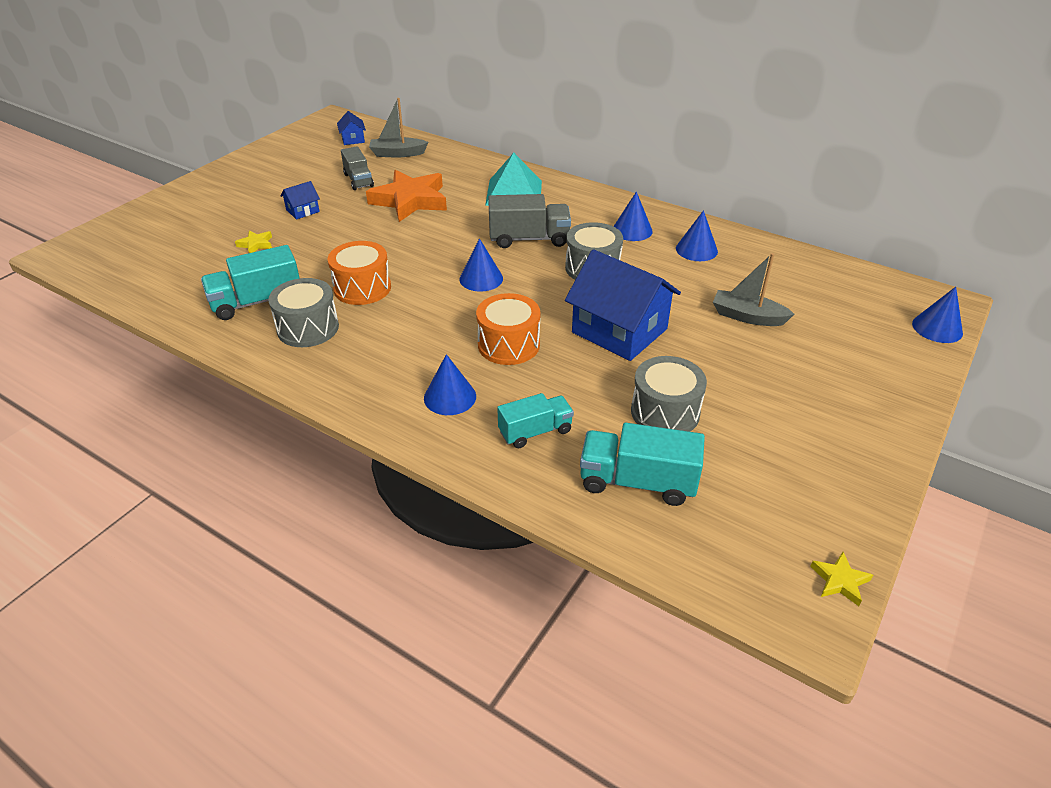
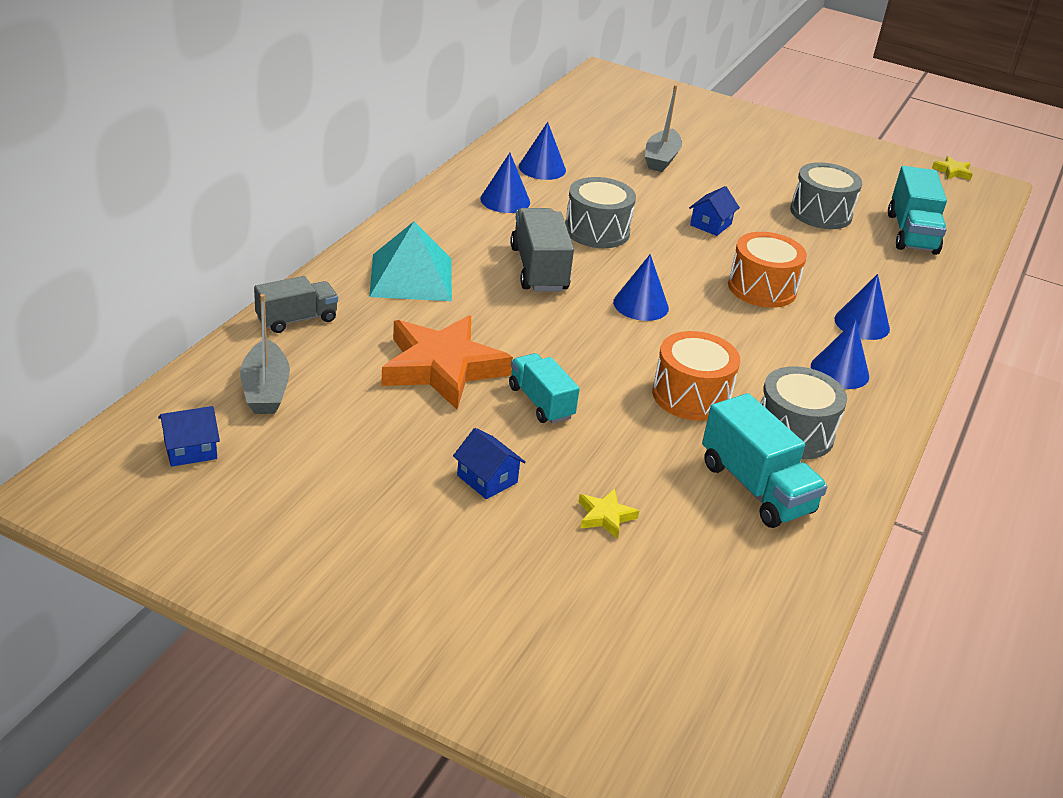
camera: 100 degrees left, 5 degrees down
grey truck [341,146,374,190] -> grey truck moved to [254,276,338,333]
turquoise truck [497,393,574,448] -> turquoise truck moved to [509,353,580,424]
blue house [565,249,681,361] -> blue house [689,186,740,236], size x0.44
blue cone [912,287,963,343] -> blue cone moved to [811,320,869,389]

